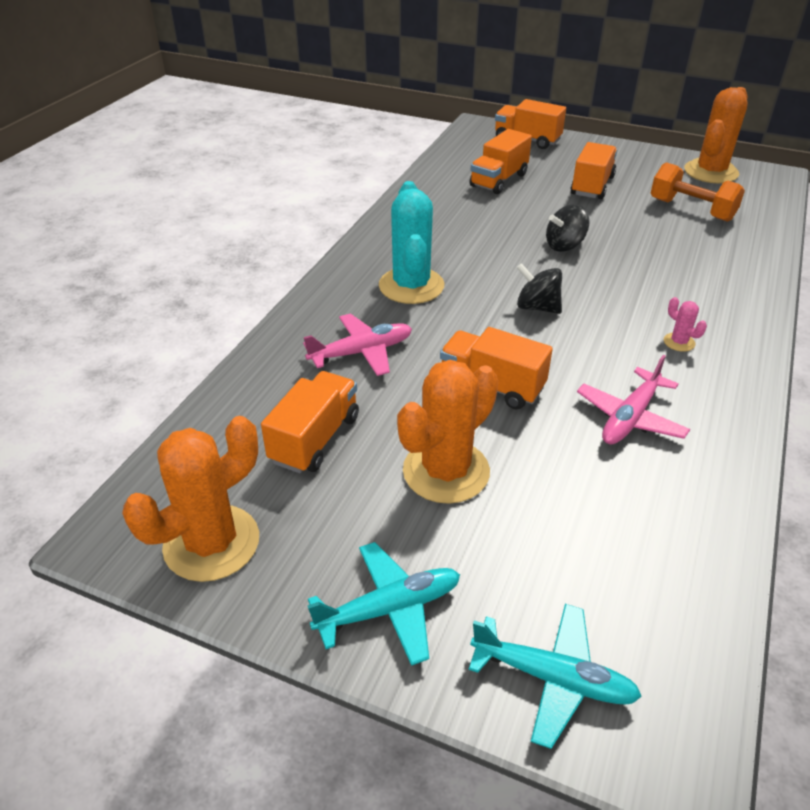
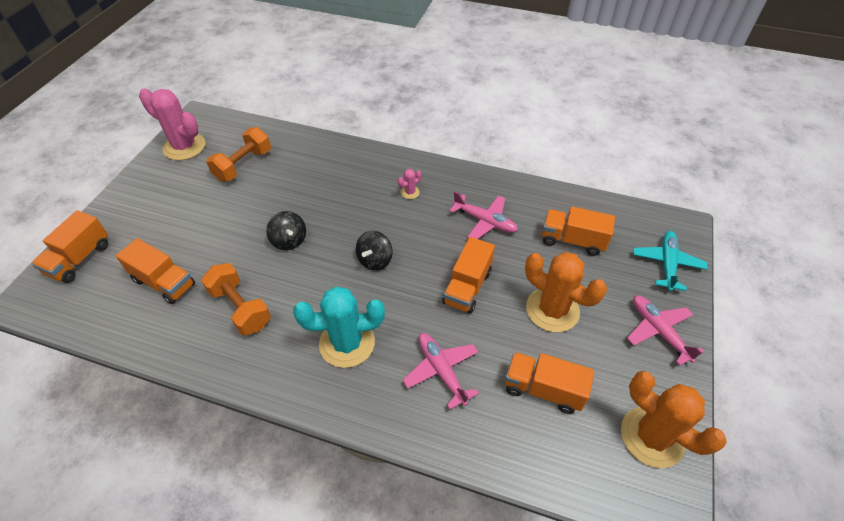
camera: 95 degrees left, 10 degrees up
turquoise plane [307,542,460,666] -> pink plane [627,296,704,366]
orange truck [570,142,617,199] -> orange truck moved to [542,206,615,256]
orange cactus [684,87,748,183] -> pink cactus [139,88,205,161]
none -> orange dumbbell [201,263,271,335]

